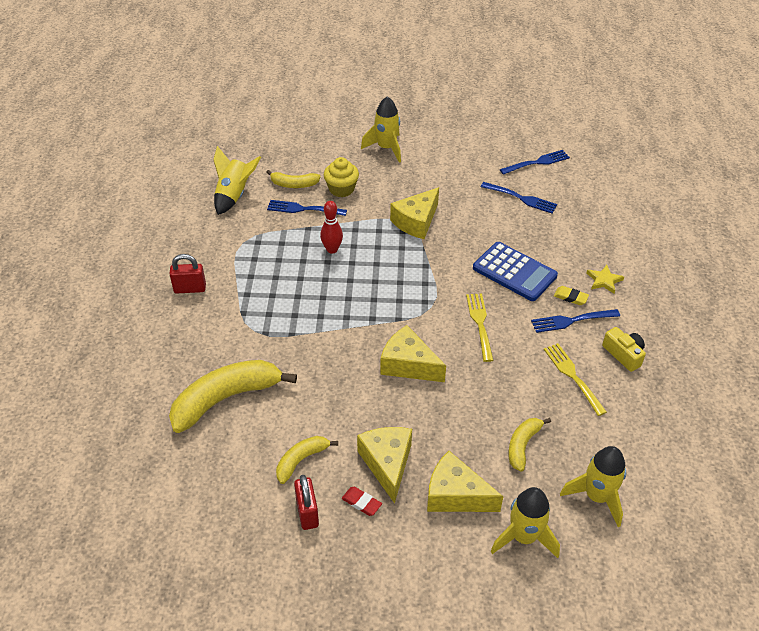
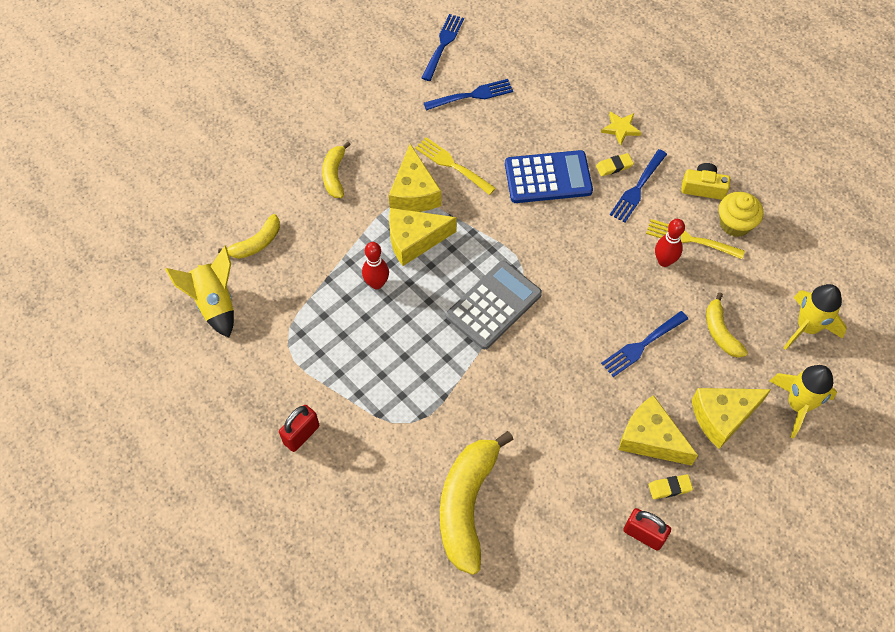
camera: 45 degrees left, 15 degrees up
blue fork [267,200,347,216] -> blue fork moved to [601,311,688,377]
yellow banana [276,436,338,484] -> yellow banana moved to [322,142,351,198]
yellow cupcake [324,157,359,197] -> yellow cupcake moved to [719,192,763,237]
red eraser [342,487,382,516] -> yellow eraser [649,474,693,499]
yellow rocket [361,96,401,162] -> none
yellow cheese [380,325,446,382] -> yellow cheese moved to [389,208,457,266]
yellow fork [466,293,494,362] -> yellow fork moved to [415,137,496,195]
none -> grey calculator [446,261,542,349]
none -> red bowling pin [655,219,685,267]

